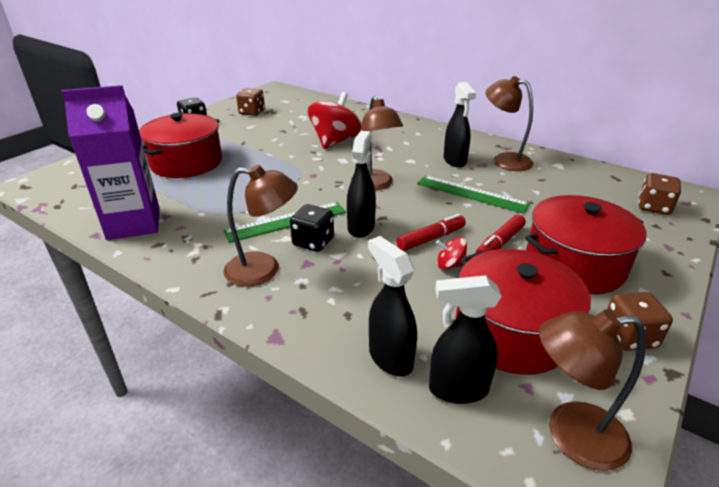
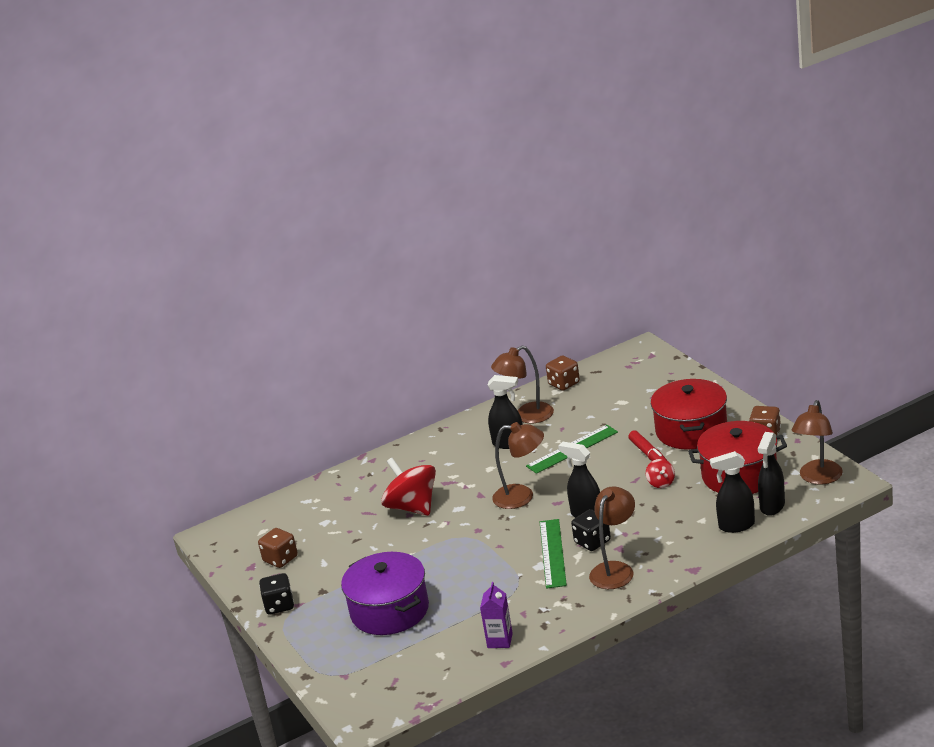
camera: 60 degrees left, 5 degrees down
purple carton [61,85,160,240] -> purple carton [480,582,513,648], size x0.50
red pot [139,113,222,178] -> purple pot [341,552,429,635]
red marker [396,214,466,251] -> none
red spinning top [436,237,467,270] -> red spinning top turned 45 degrees counterclockwise [646,459,675,488]
brown dice [638,173,681,215] -> brown dice moved to [546,355,580,391]

